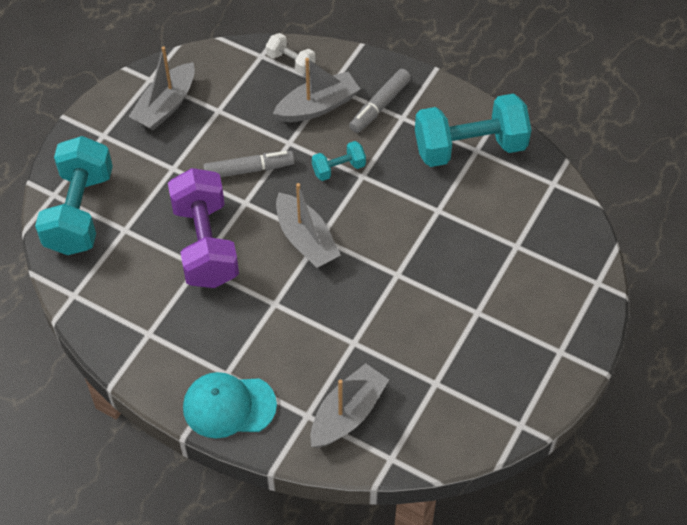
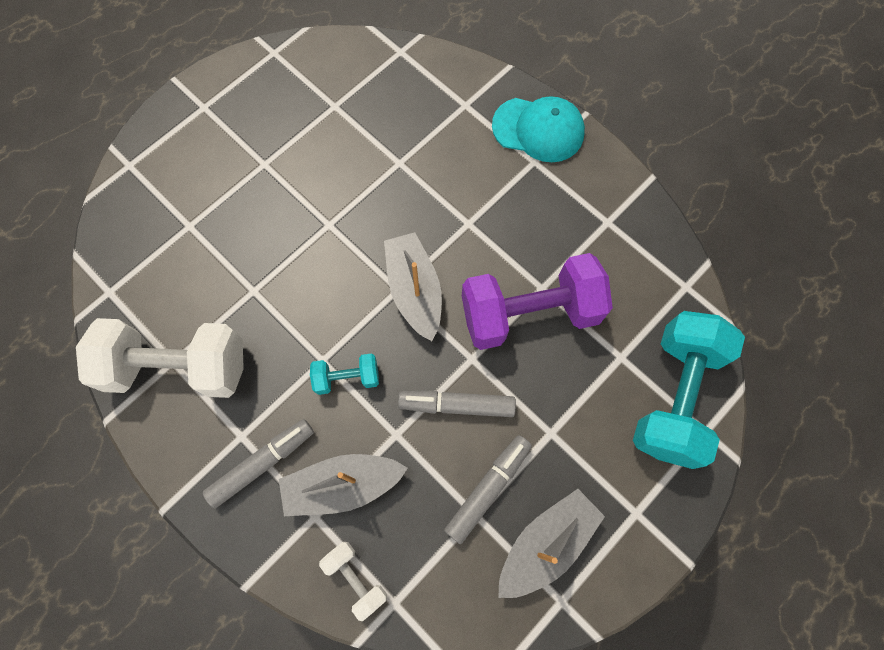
camera: 165 degrees left, 15 degrees up
purple dumbbell [168,168,239,288] -> purple dumbbell turned 75 degrees clockwise [462,253,613,350]
grey boat [310,363,389,448] -> none
turquoise dumbbell [415,94,531,167] -> white dumbbell [76,318,244,398]
none -> grey marker [444,435,532,544]

